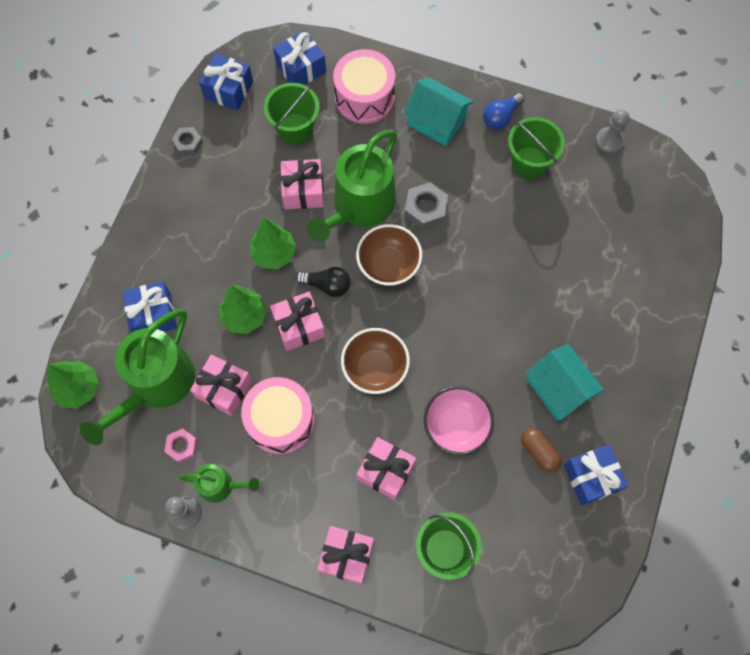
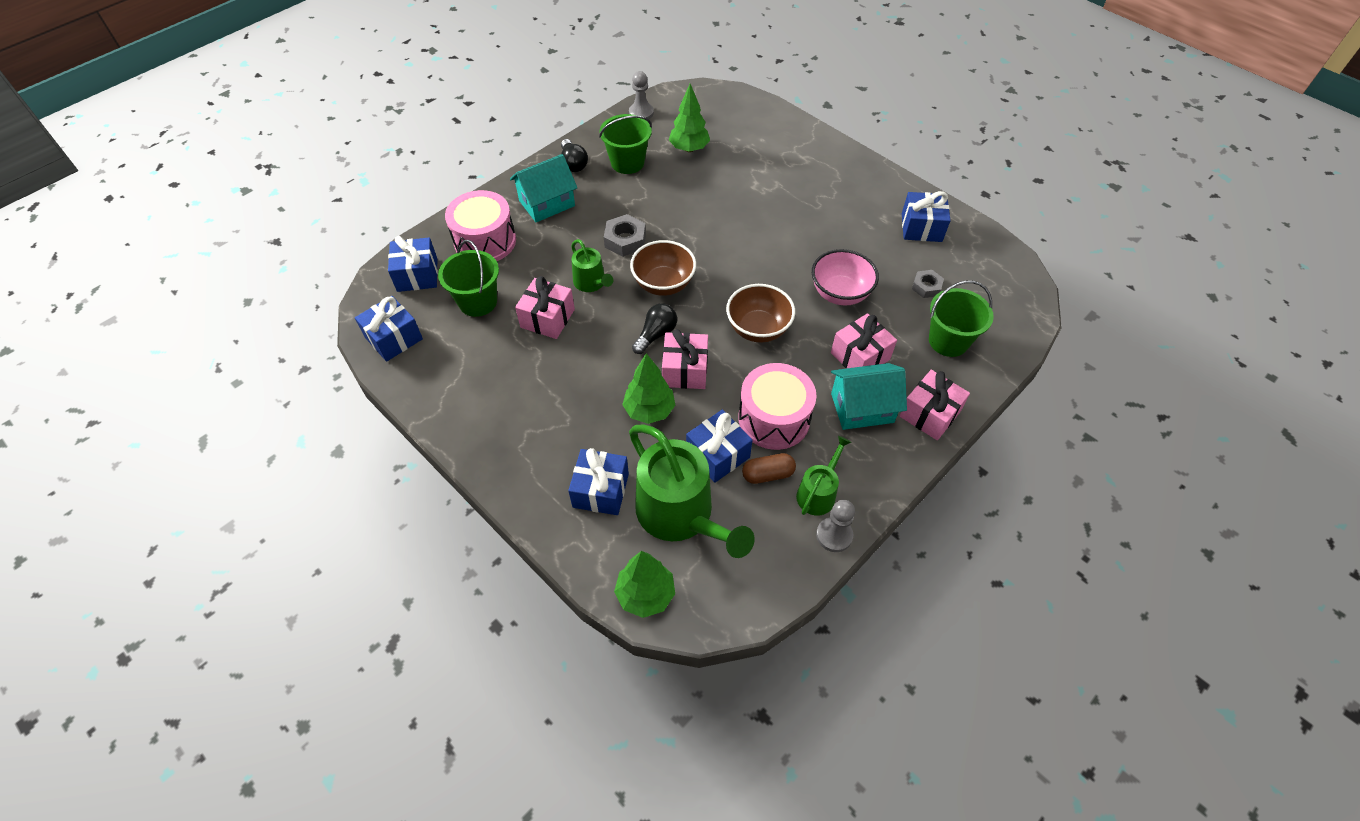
camera: 65 degrees left, 15 degrees down
pink nut [164,428,197,463] -> none
grey nut [172,127,203,155] -> grey nut moved to [912,270,944,298]
pink gift [190,354,252,416] -> blue gift [686,409,753,483]
green tree [250,218,297,269] -> green tree moved to [669,84,710,152]
green watering can [307,130,397,242] -> green watering can [571,239,613,292], size x0.51
blue light bulb [483,93,524,130] -> black light bulb [561,139,588,172]
brown capsule [521,428,562,472] -> brown capsule moved to [742,453,796,484]
turquoise house [525,344,604,420] -> turquoise house moved to [831,363,907,430]

